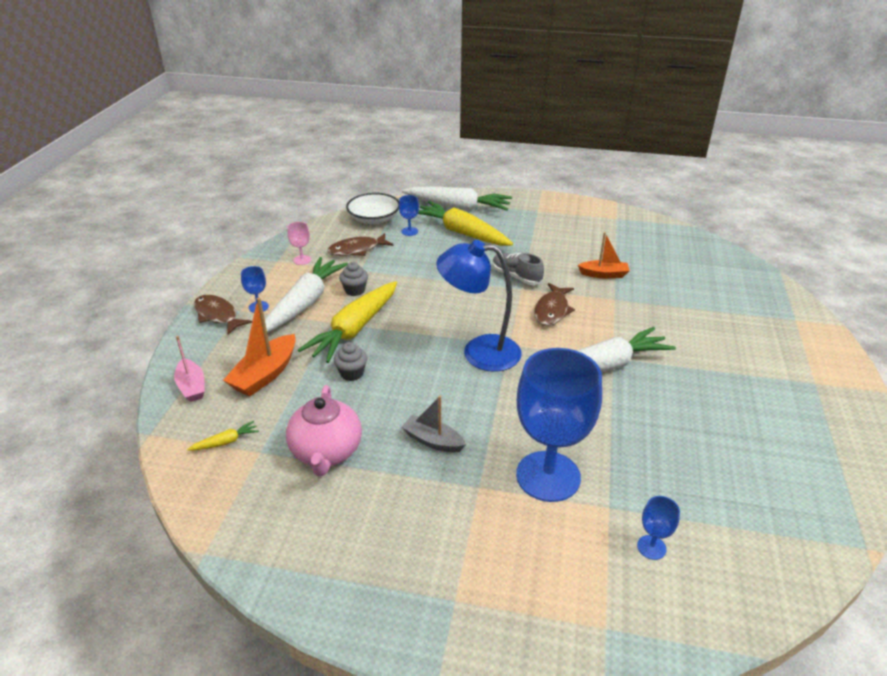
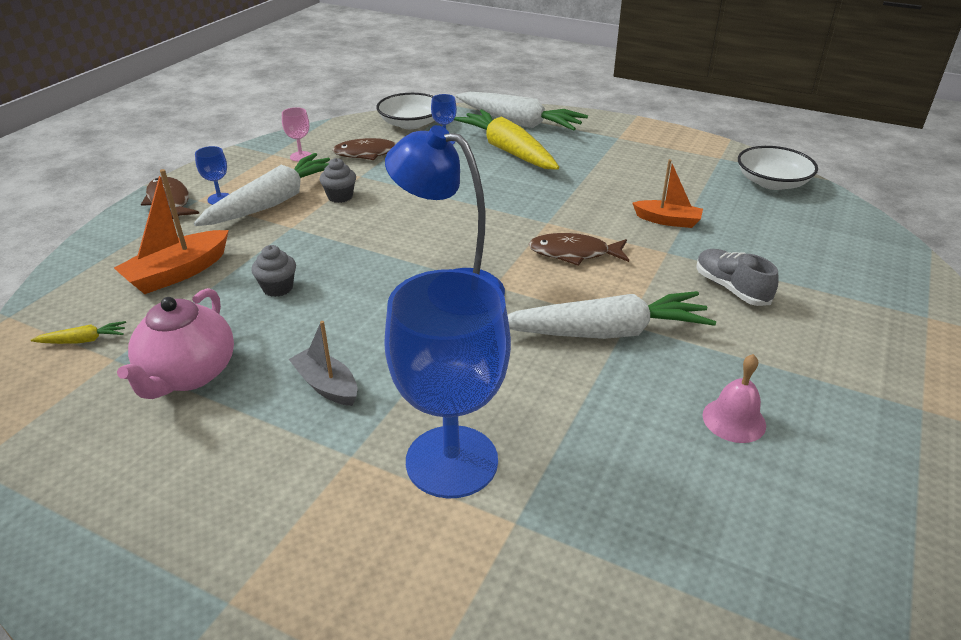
camera: 15 degrees right, 0 degrees up
pink boat [174,336,205,402] -> none
yellow carrot [298,281,397,363] -> none
grey shoe [493,253,544,285] -> grey shoe moved to [696,249,779,306]
brown fish [534,283,575,326] -> brown fish turned 60 degrees clockwise [529,233,629,266]
blue goblet [637,496,680,560] -> none
none -> pink bell [703,354,766,443]
none -> white bowl [738,146,818,190]

